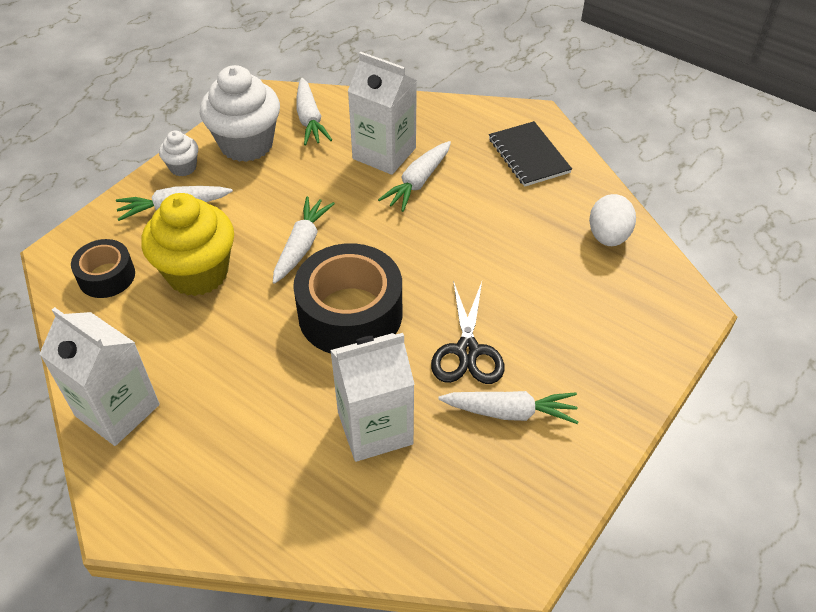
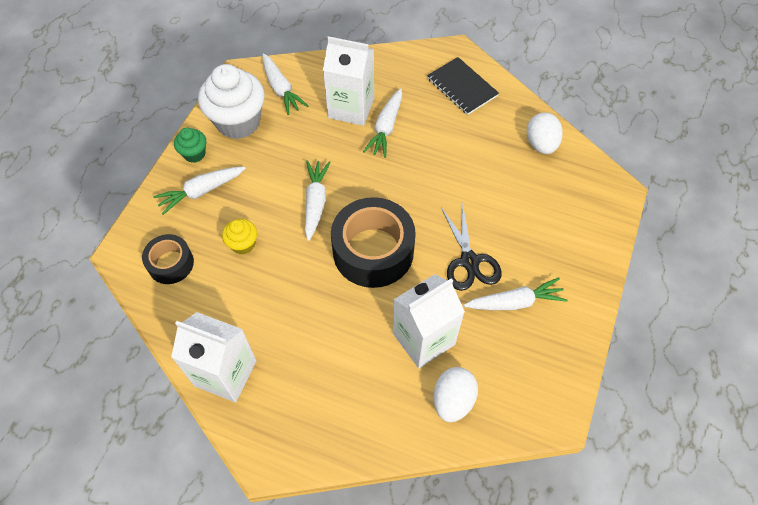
camera: 15 degrees left, 10 degrees up
yellow cupcake [141,193,234,296] -> yellow cupcake [222,219,257,255], size x0.49
white cupcake [159,130,198,176] -> green cupcake [174,128,206,163]
none -> white egg [433,367,478,422]

